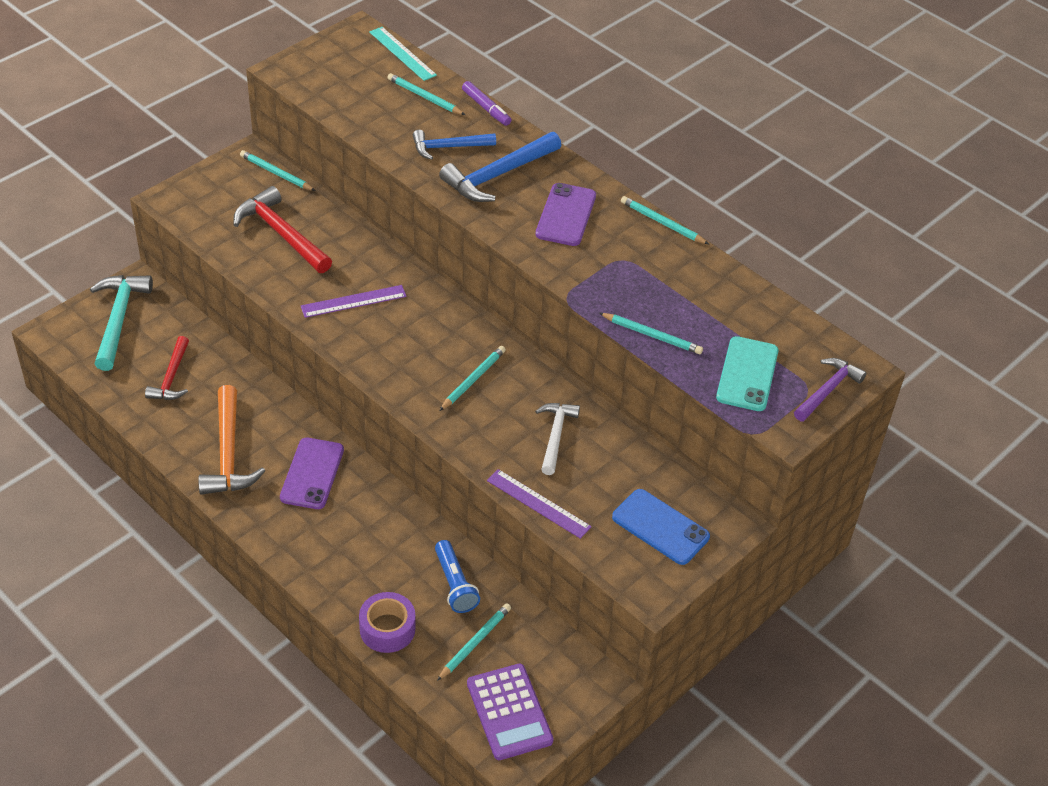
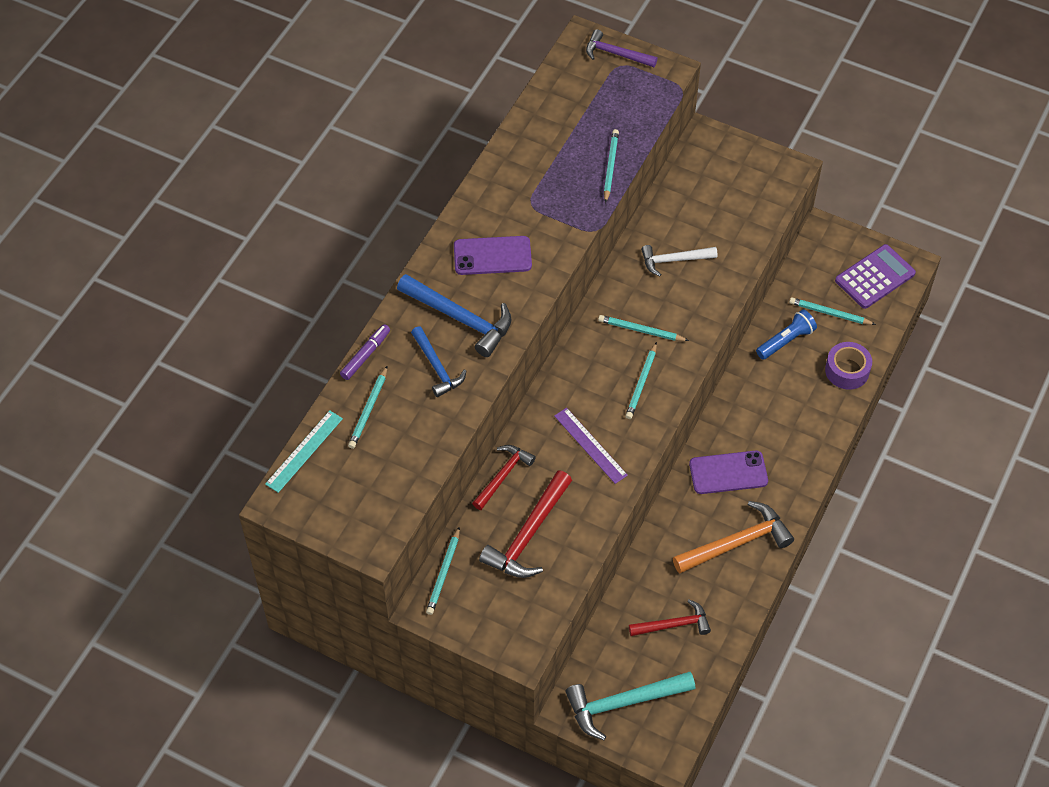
camera: 105 degrees left, 10 degrees up
purple ruler [487,469,592,539] -> none
blue phone [612,489,710,565] -> none
turquoise pencil [621,196,709,244] -> turquoise pencil moved to [625,342,657,419]
turquoise phone [716,336,779,411] -> none
none -> red hammer [472,445,536,510]

